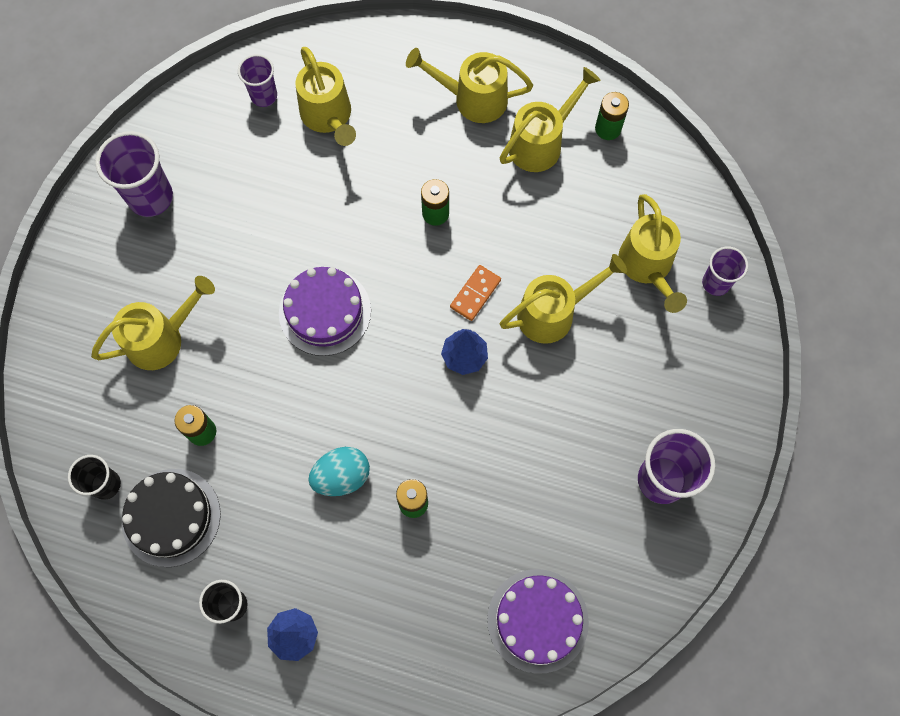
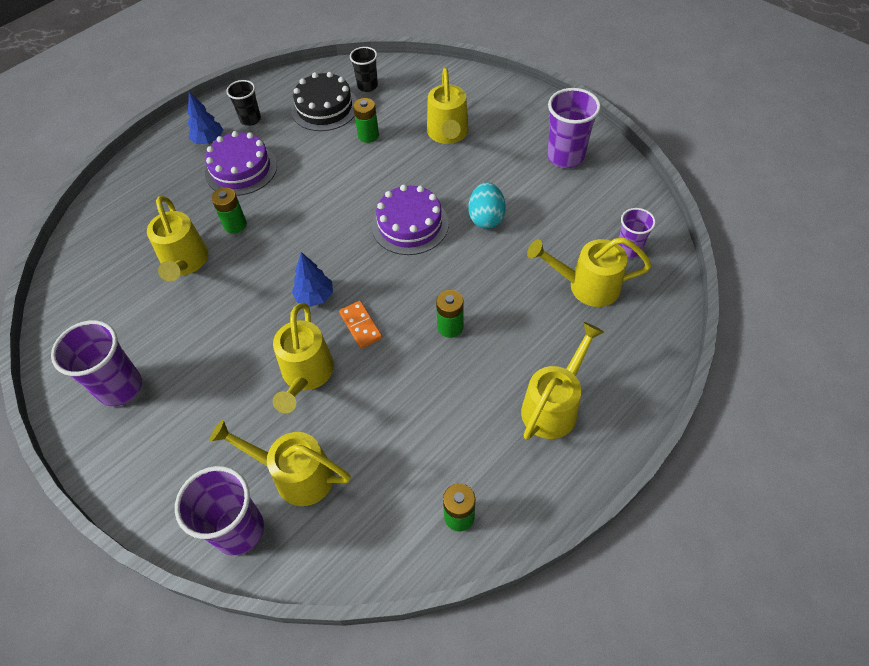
camera: 120 degrees right, 15 degrees down
turquoise egg [308,447,370,496] -> turquoise egg moved to [469,182,506,229]
purple cake [487,569,589,674] -> purple cake moved to [205,131,277,196]
yellow watering can [500,67,601,172] -> yellow watering can moved to [147,196,208,282]
purple cup [702,247,748,296] -> purple cup [175,466,264,555], size x1.64

